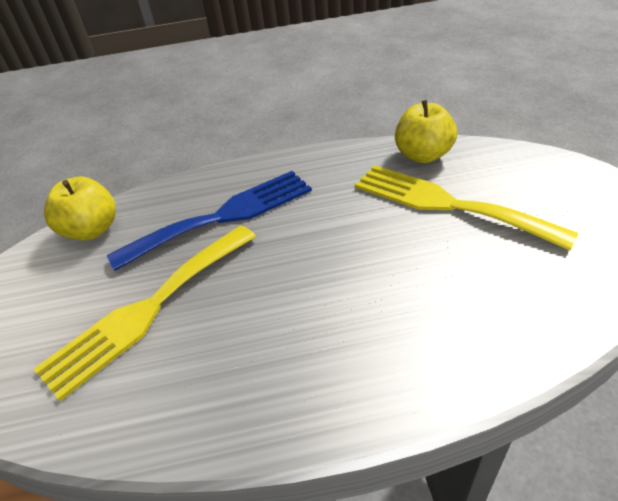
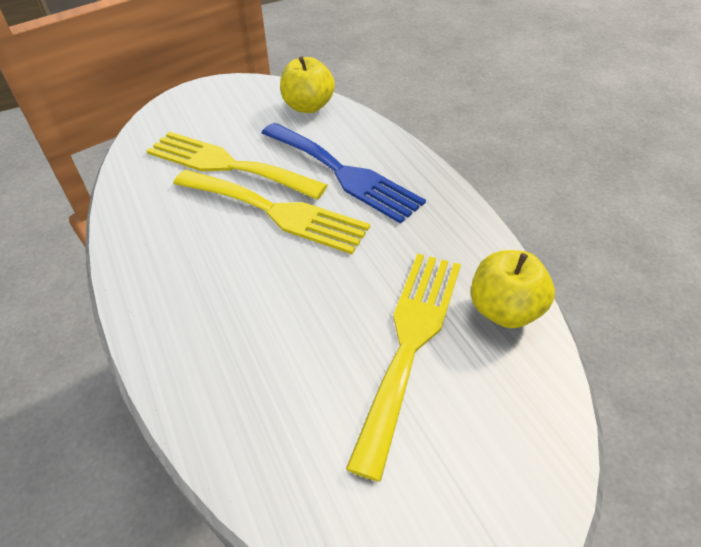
camera: 70 degrees right, 5 degrees up
none -> yellow fork [173,170,370,254]

